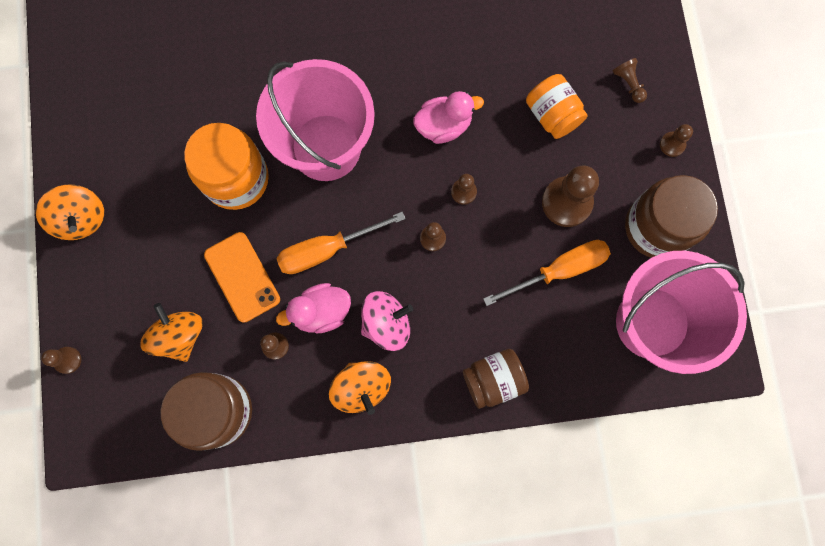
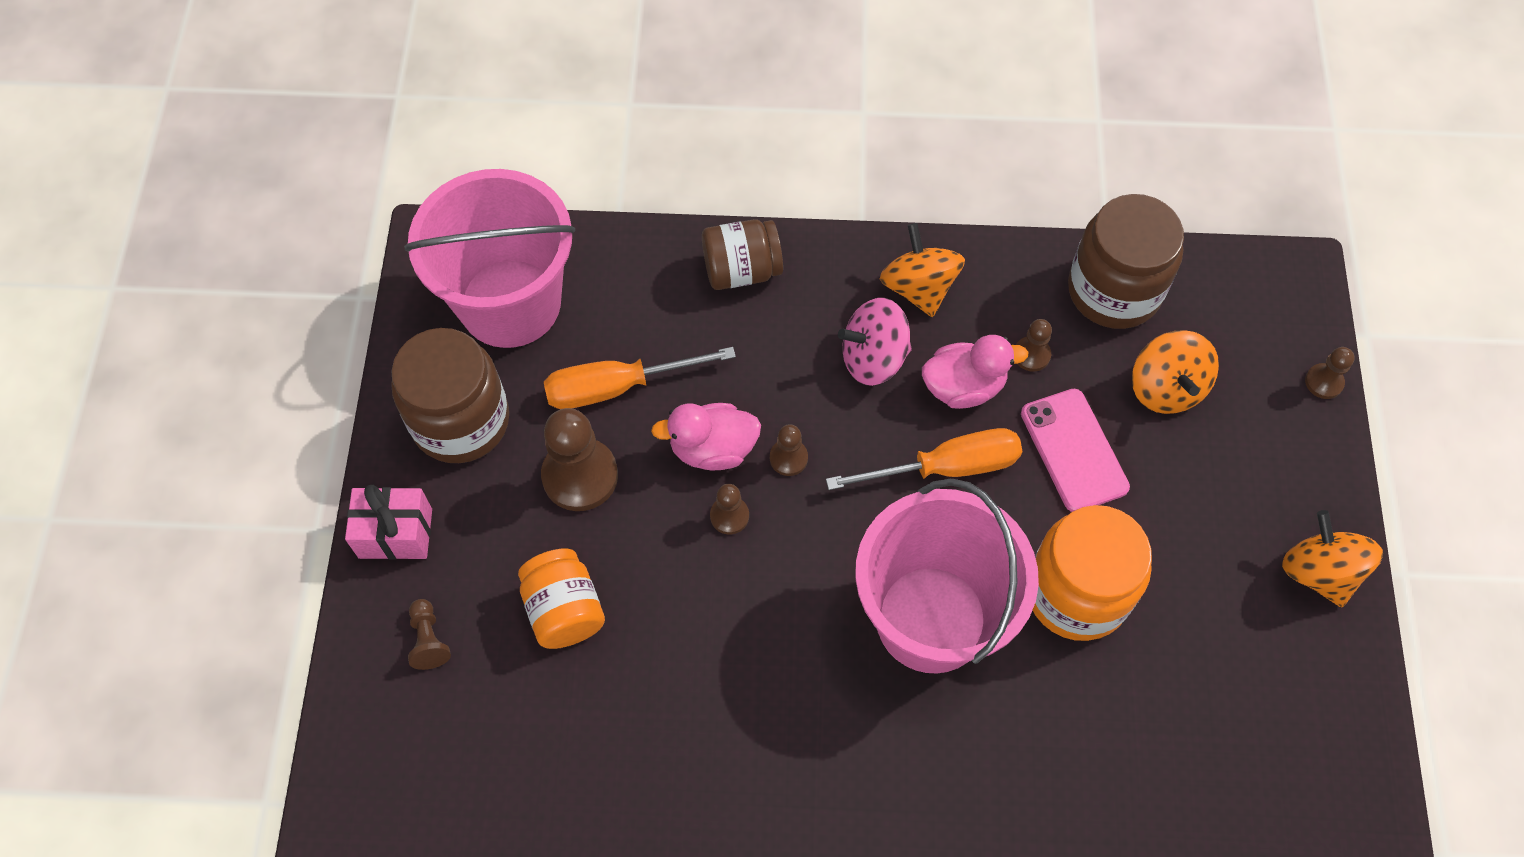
camera: 170 degrees left, 15 degrees down
orange phone [204,232,280,323] -> pink phone [1021,389,1130,512]
pink duck [413,91,484,144] -> pink duck moved to [651,403,761,470]
brown pawn [660,124,693,157] -> pink gift [345,485,432,560]

